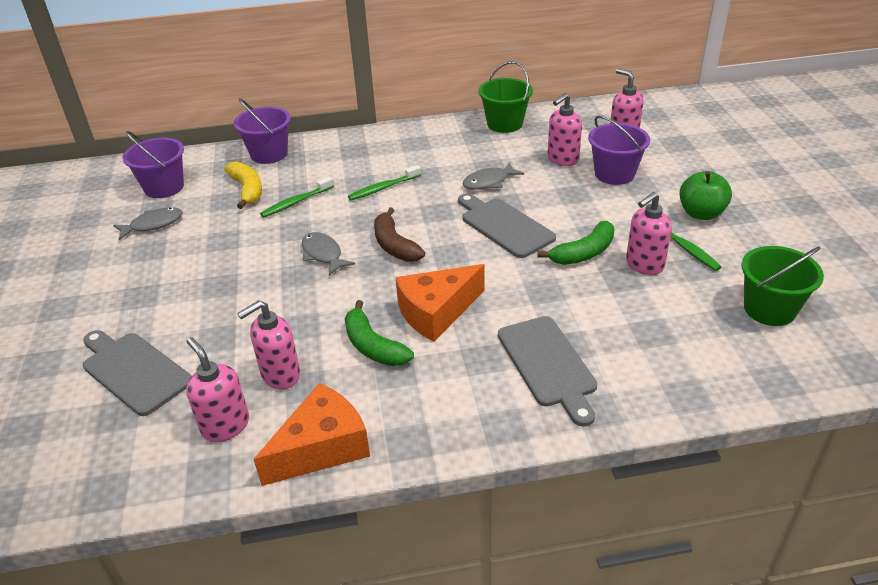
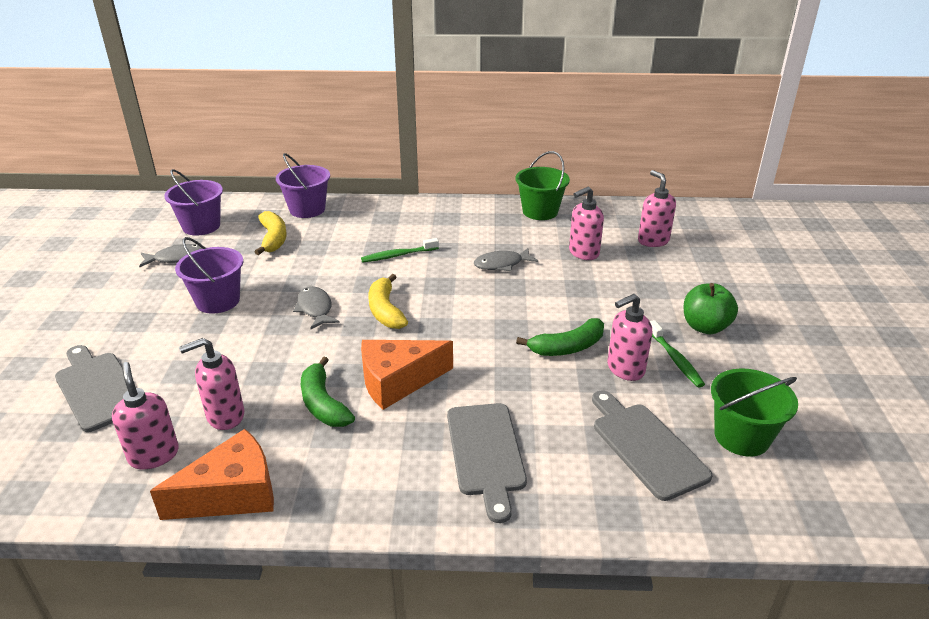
camera: 10 degrees right, 5 degrees down
green toothbrush [260,177,334,218] -> none
brown banana [374,207,425,262] -> yellow banana [368,274,408,329]
grey cutting board [458,193,556,258] -> grey cutting board moved to [592,390,713,501]
purple bucket [588,116,650,185] -> purple bucket moved to [175,237,243,314]

